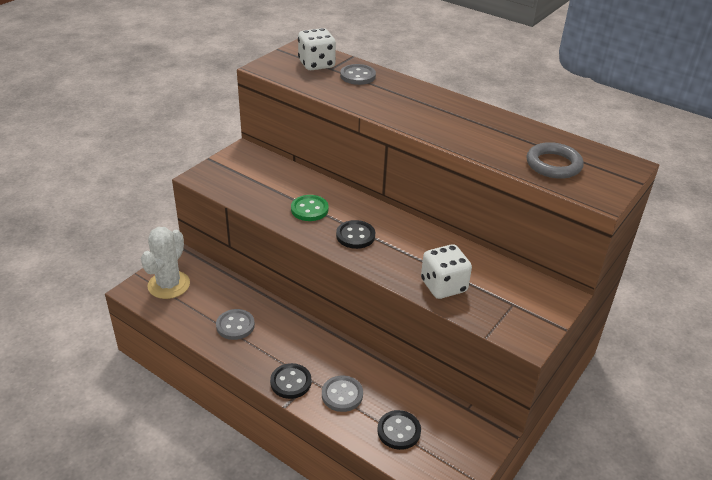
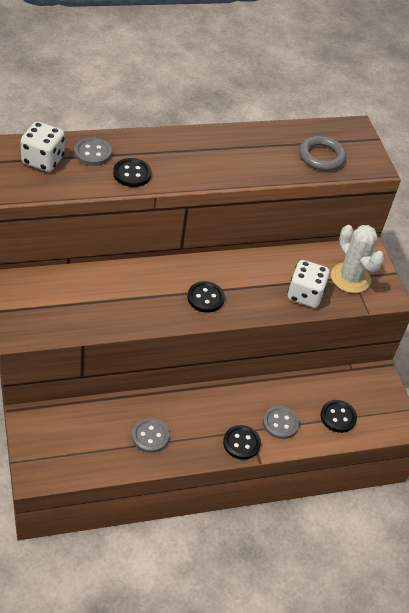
camera: 55 degrees left, 10 degrees up
white cactus [141,227,190,299] -> white cactus moved to [331,225,385,293]
green button [291,195,329,221] -> none
none -> black button [113,158,151,187]

